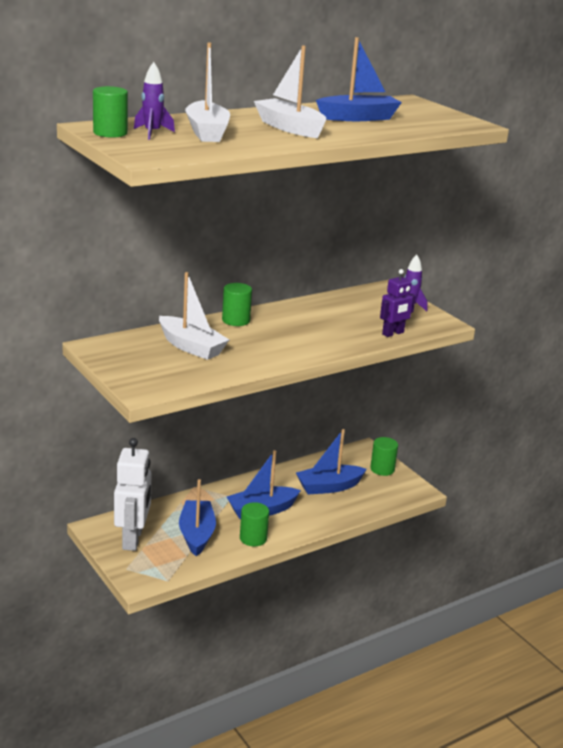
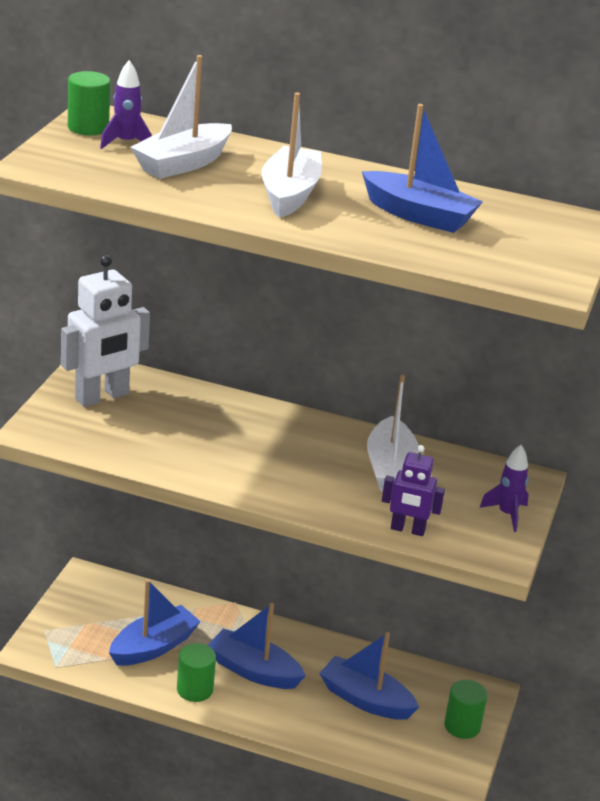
camera: 50 degrees right, 5 degrees up
white robot [114,438,151,551] -> white robot moved to [61,255,150,407]
white boat [159,272,229,360] -> white boat moved to [367,375,419,491]
green cylinder [222,283,252,326] -> none

